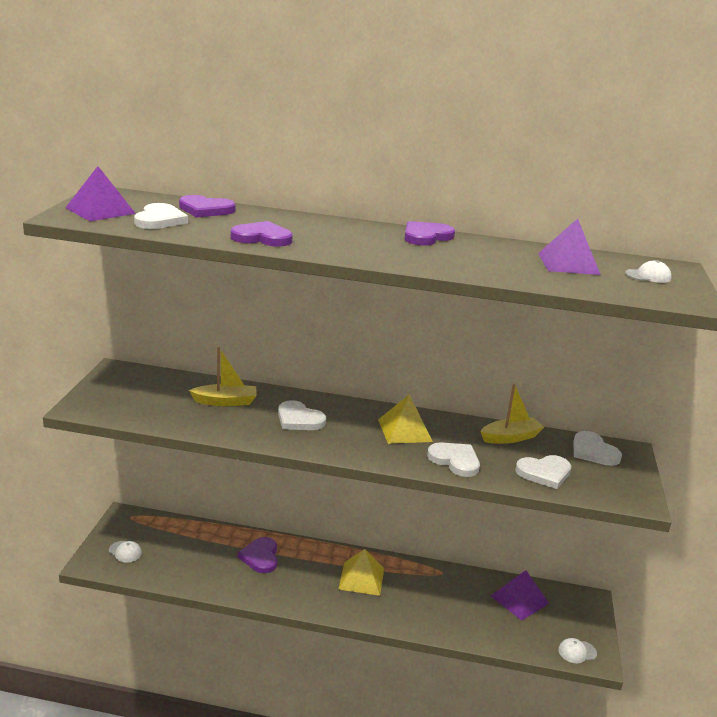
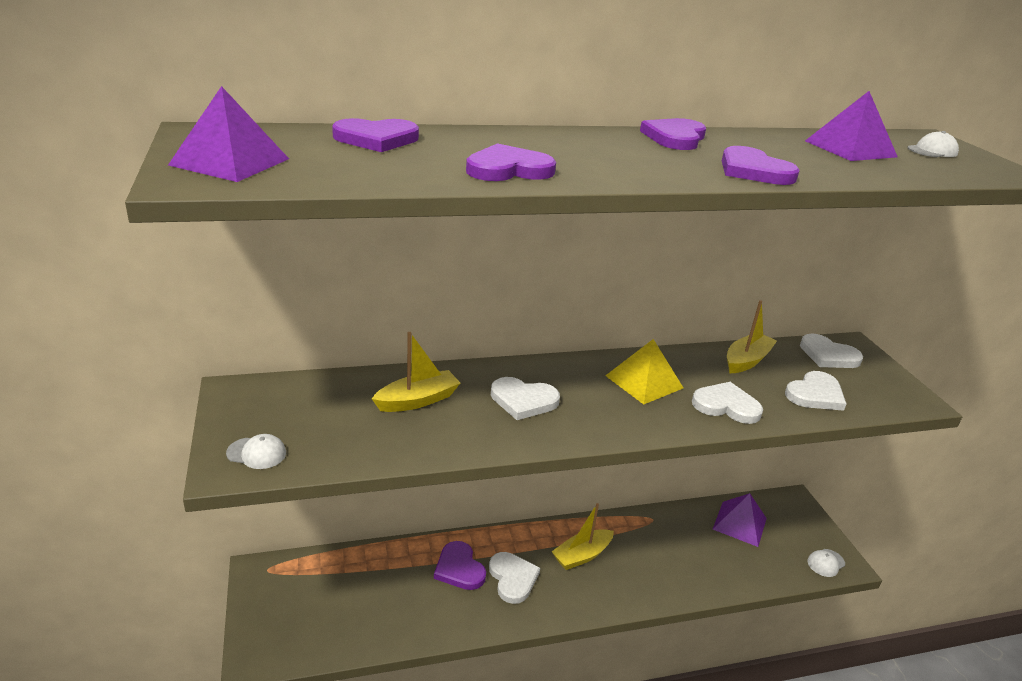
camera: 25 degrees left, 5 degrees up
white cap [109,541,142,563] -> white cap moved to [226,434,286,469]
white heart [134,203,188,229] -> white heart moved to [489,552,540,604]
yellow pyramid [338,549,384,596] -> yellow boat [552,503,614,570]
none -> purple heart [722,146,800,185]

